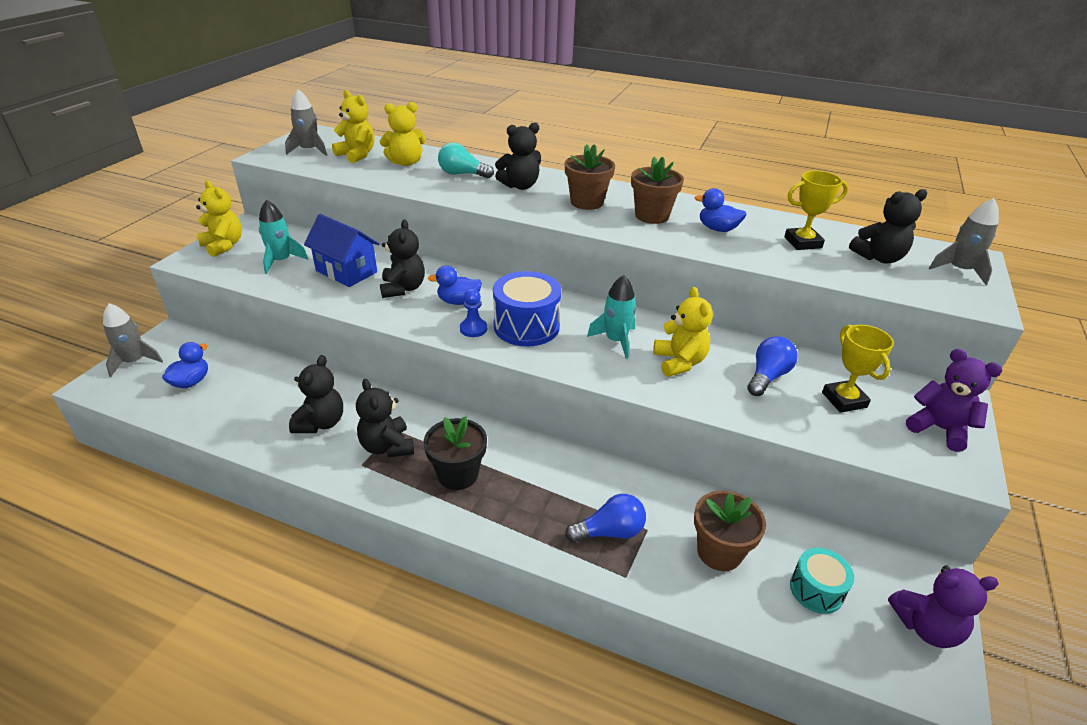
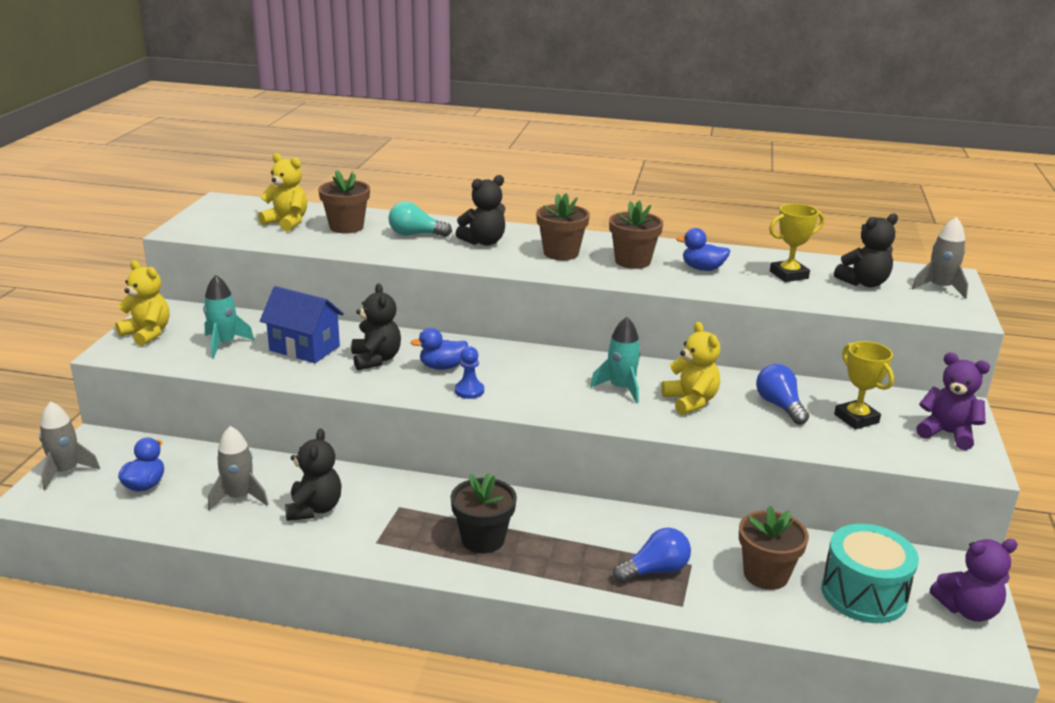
camera: 10 degrees left, 10 degrees down
grey rocket [285,89,327,156] -> grey rocket moved to [208,426,269,510]
black teddy bear [356,379,414,457] -> none
yellow teddy bear [380,102,426,166] -> brown flower pot [318,170,370,233]
blue drum [493,271,562,346] -> none
blue light bulb [747,336,798,396] -> blue light bulb turned 45 degrees counterclockwise [756,364,809,425]
turquoise drum [790,548,854,614] -> turquoise drum [821,524,919,623], size x1.65

